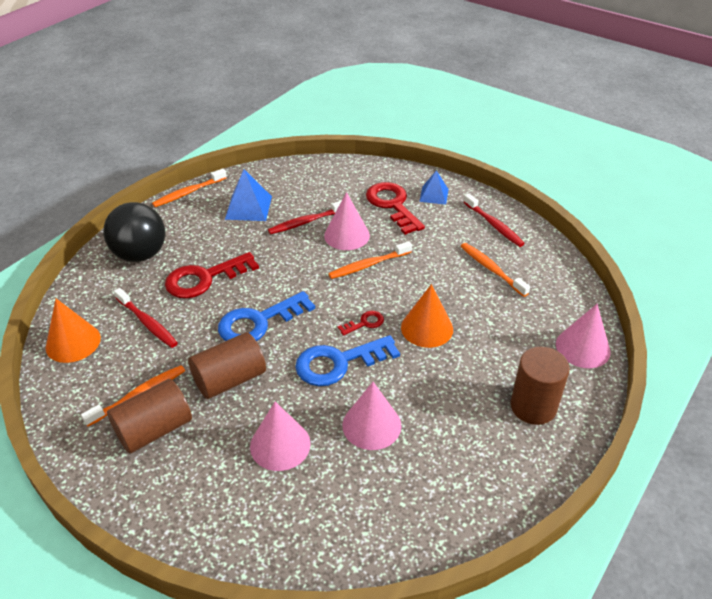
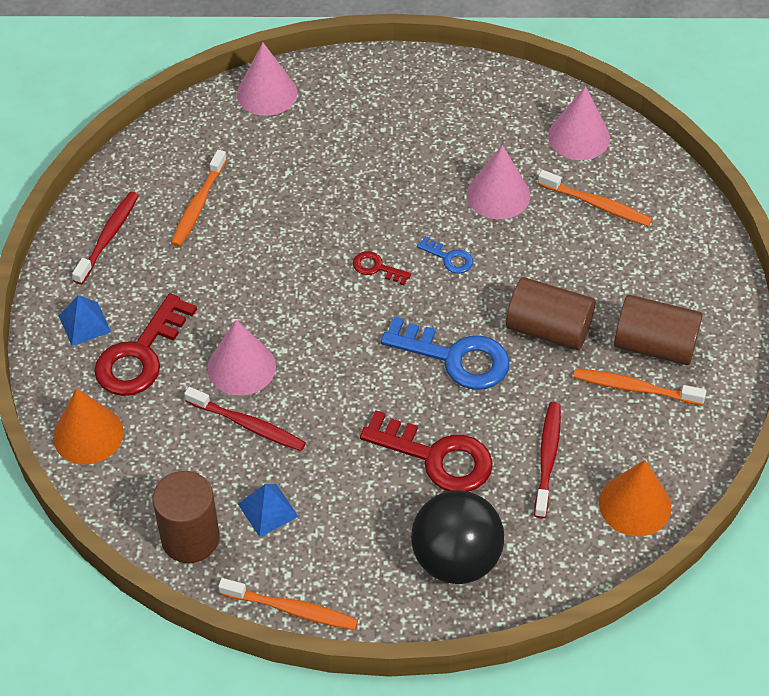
camera: 125 degrees left, 10 degrees up
blue pyramid [225,169,272,221] -> blue pyramid [238,484,299,537], size x0.66
pink cone [250,402,311,471] -> pink cone moved to [548,86,610,160]
blue key [295,335,400,386] -> blue key [417,236,473,274], size x0.48
orange toothbrush [328,241,412,279] -> orange toothbrush moved to [538,170,652,227]
orange cone [401,284,453,348] -> orange cone moved to [53,388,124,465]
brown cylinder [510,347,570,425] -> brown cylinder moved to [152,471,220,563]

